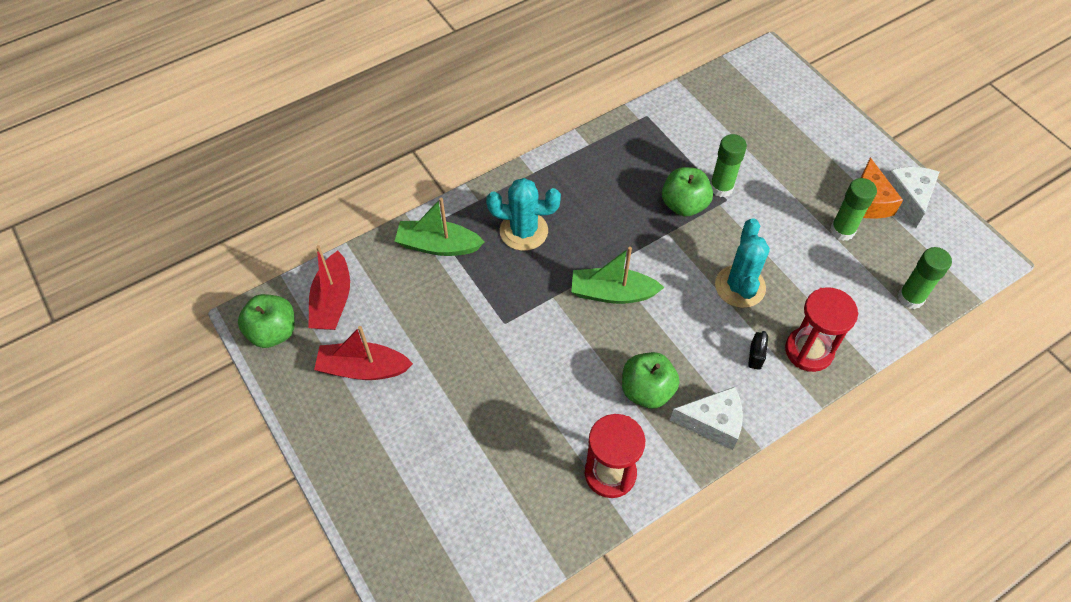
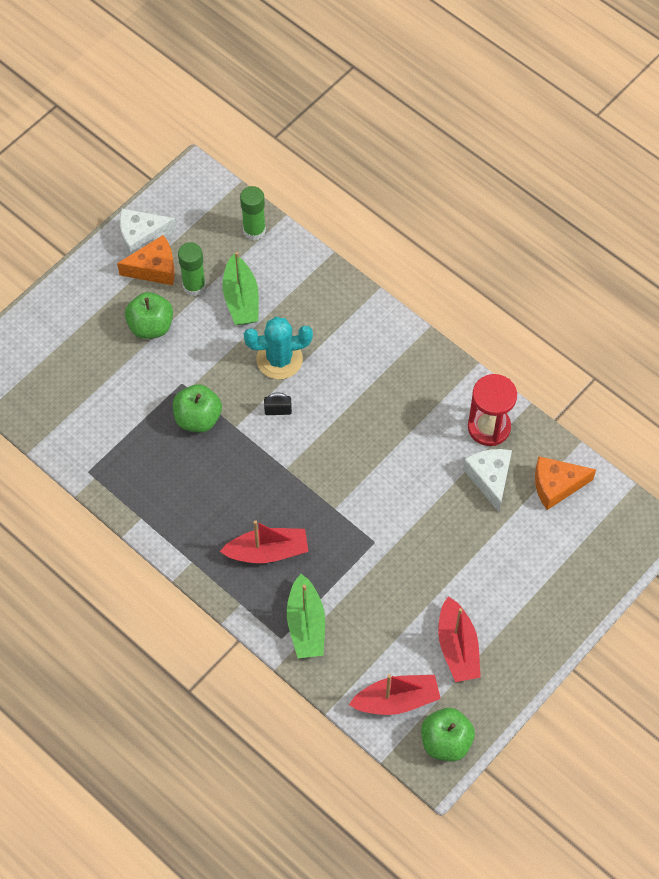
camera: 105 degrees left, 5 degrees up
turquoise cactus [486,178,561,251] -> red boat [219,520,309,563]
green boat [571,247,665,304] -> green boat moved to [222,252,259,325]
green apple [622,352,680,409] -> green apple moved to [125,292,173,339]
white cheese [670,387,743,450] -> white cheese moved to [463,449,512,512]
green glue stick [710,134,747,197] -> none
black padlock [748,331,768,370] -> black padlock moved to [264,392,292,415]
red hourglass [785,287,858,372] -> none
none -> orange cheese [535,456,596,510]

